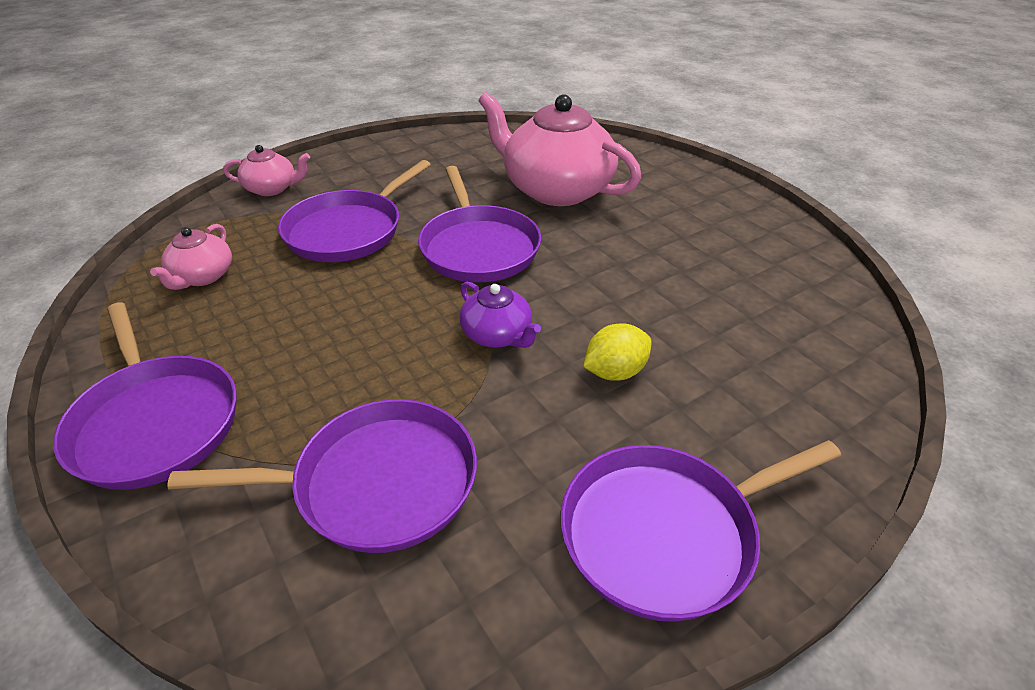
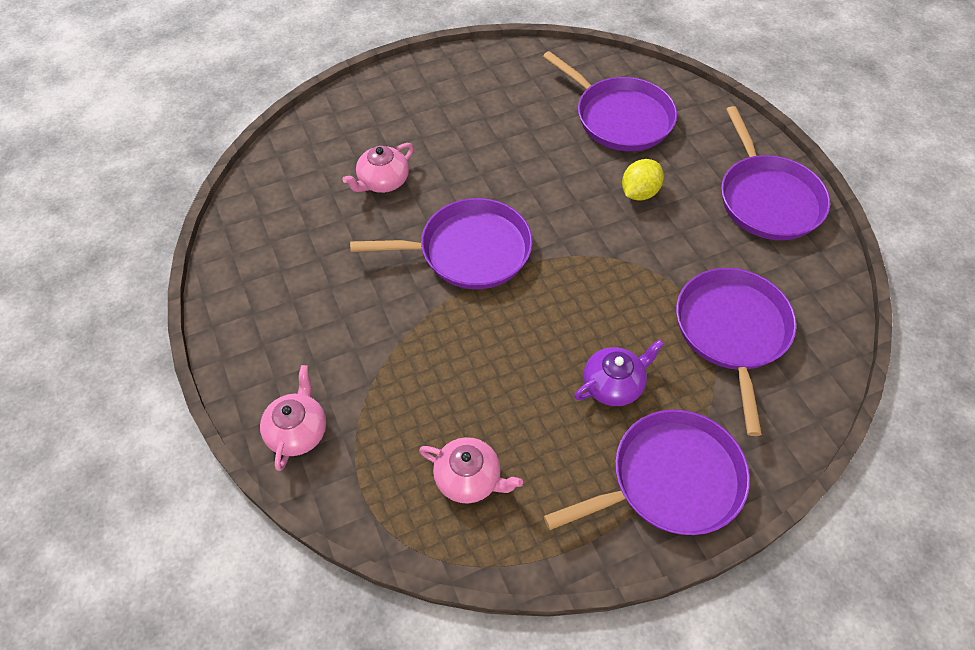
camera: 80 degrees left, 15 degrees up
purple pan [278,160,431,262] -> purple pan moved to [543,51,677,151]
purple teapot [459,282,541,348] -> purple teapot moved to [574,339,664,406]
pink teapot [478,92,642,206] -> pink teapot [342,143,414,193], size x0.48
yellow lemon [583,323,651,381] -> yellow lemon turned 60 degrees clockwise [622,159,664,201]

